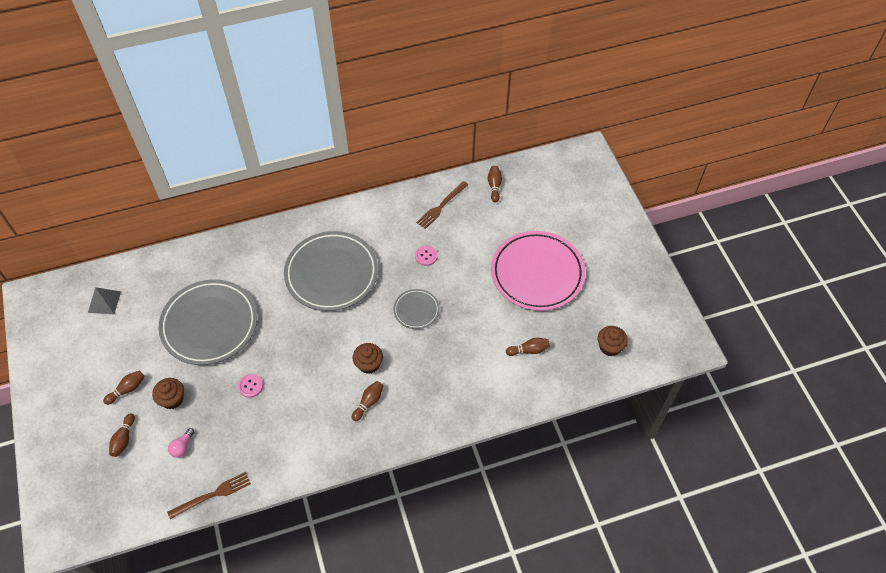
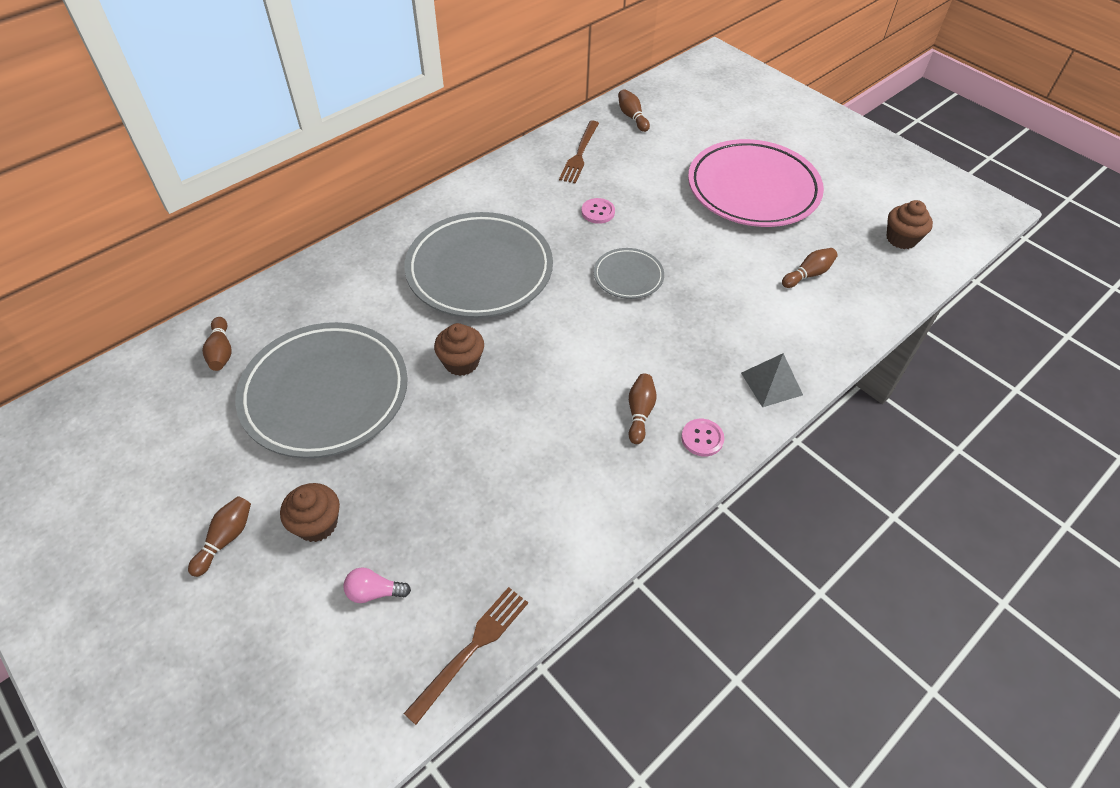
camera: 25 degrees left, 5 degrees down
grey pyramid [88,287,121,314] -> grey pyramid moved to [741,353,803,407]
brown bowling pin [109,413,135,457] -> brown bowling pin moved to [202,317,232,371]
pink light bulb [168,428,195,458] -> pink light bulb turned 90 degrees clockwise [344,567,411,603]
pink button [238,374,263,398] -> pink button moved to [681,419,724,457]
brown cupcake [352,343,383,374] -> brown cupcake moved to [434,323,484,376]

